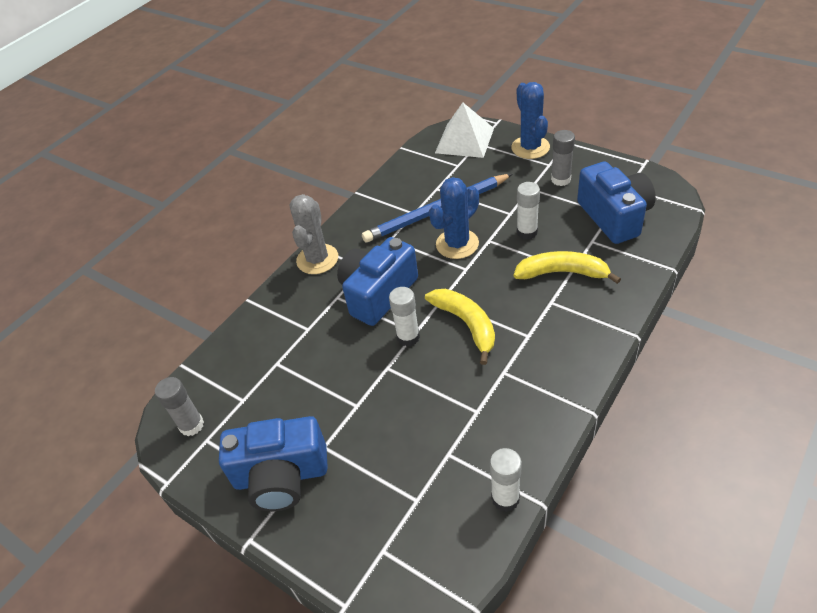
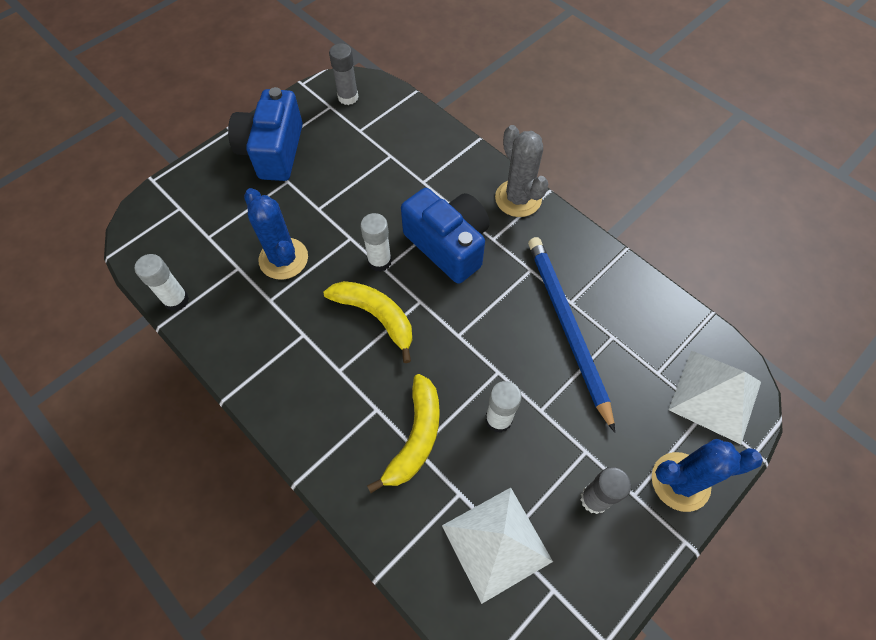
camera: 95 degrees right, 15 degrees up
grey cactus [289,194,338,274] -> grey cactus turned 45 degrees clockwise [495,125,548,217]
yellow banana [425,289,495,365] -> yellow banana turned 120 degrees counterclockwise [324,281,413,363]
blue cactus [429,177,479,259] -> blue cactus moved to [244,188,308,280]
blue camera [577,162,656,244] -> white pyramid [442,488,553,604]

